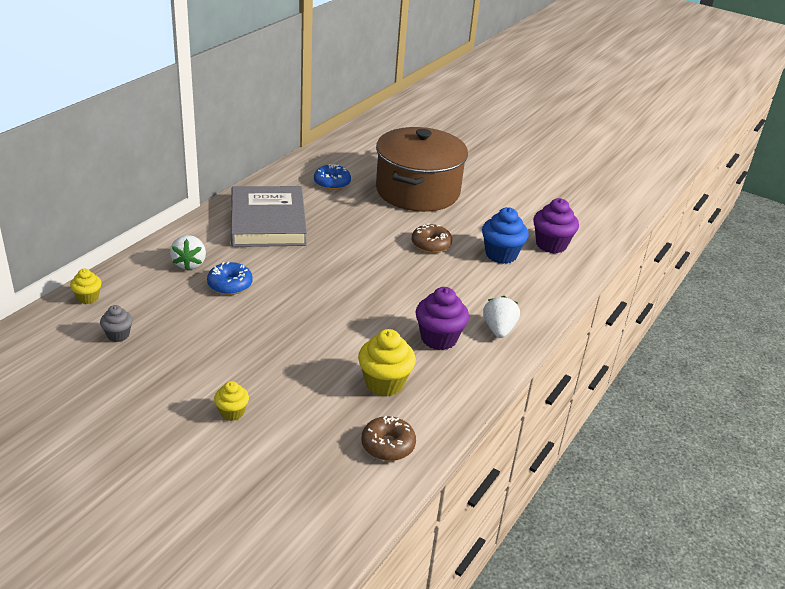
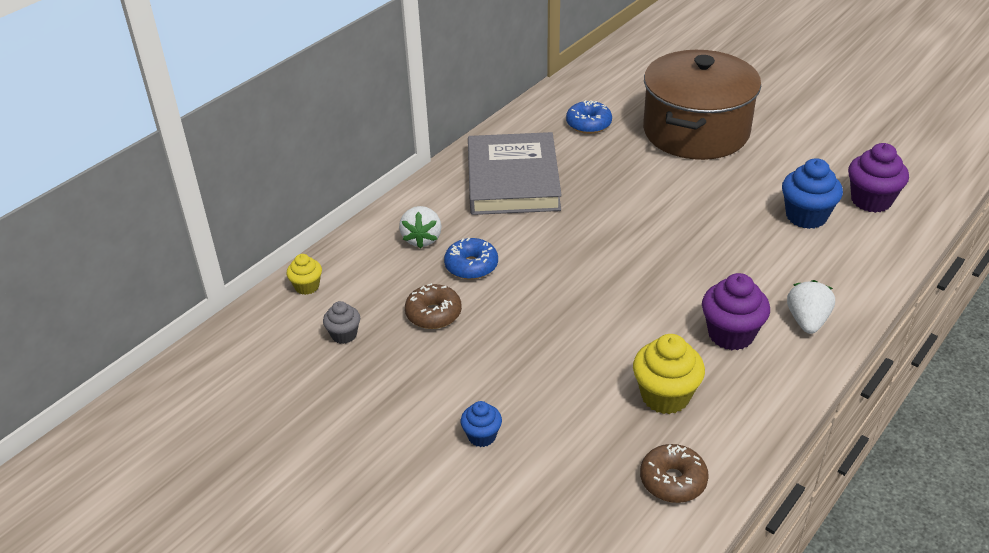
camera: 10 degrees right, 5 degrees up
yellow cupcake [214,381,249,421] -> blue cupcake [461,401,502,447]
brown donut [412,223,452,253] -> brown donut moved to [405,283,462,329]

